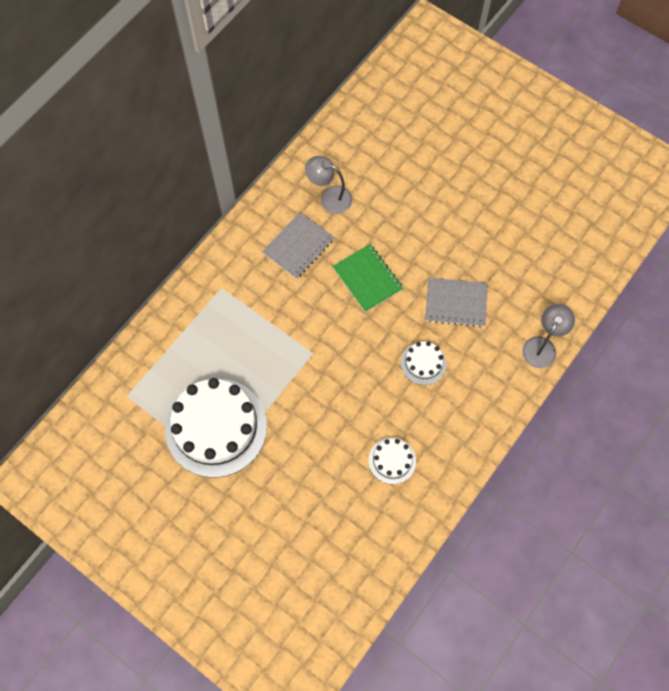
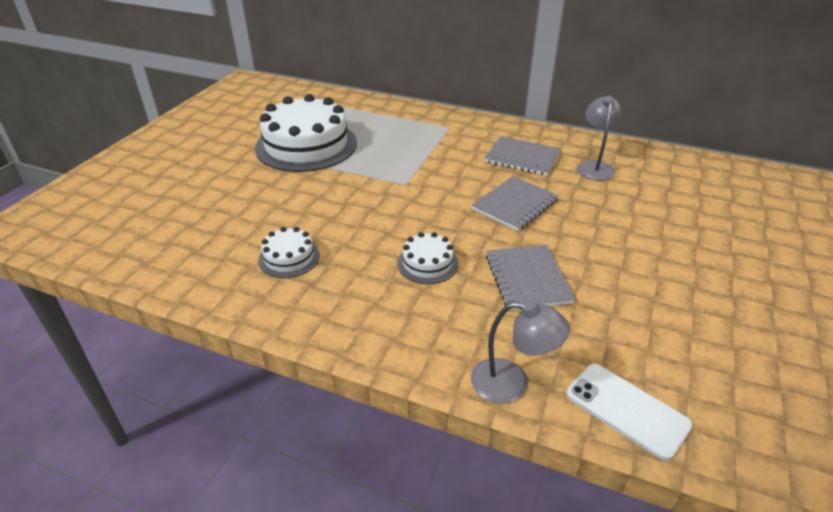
camera: 75 degrees right, 30 degrees down
green notebook [333,244,403,312] -> grey notebook [472,176,559,231]
none -> white phone [566,363,693,460]

